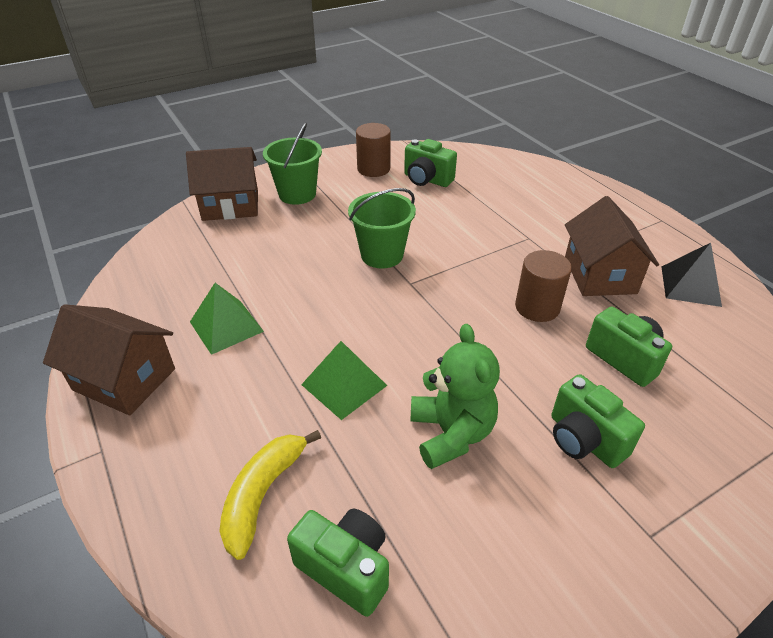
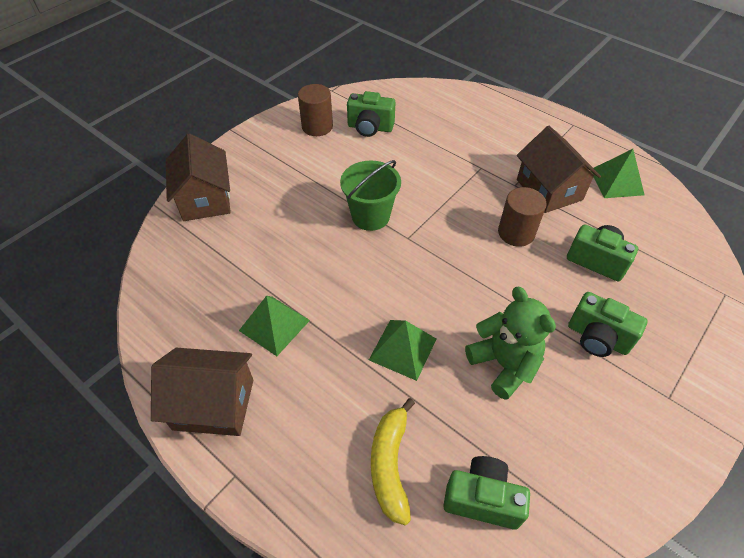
camera: 20 degrees left, 10 degrees up
brown house [186,147,258,221] -> brown house turned 75 degrees counterclockwise [166,133,231,221]
green bucket [263,122,322,205] -> none
black pyramid [662,243,722,307] -> green pyramid [593,149,644,198]

